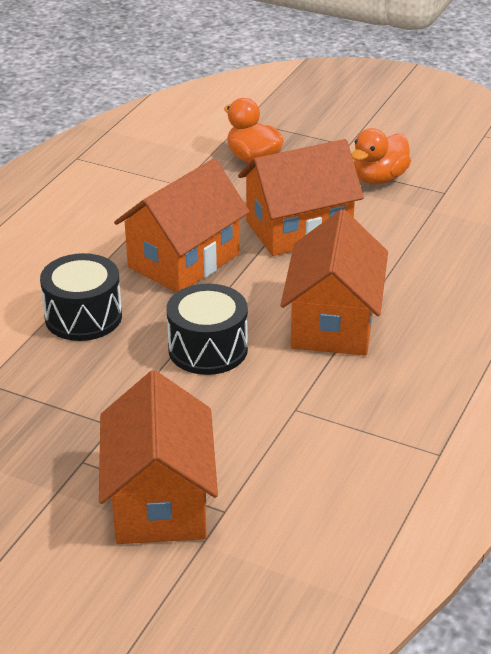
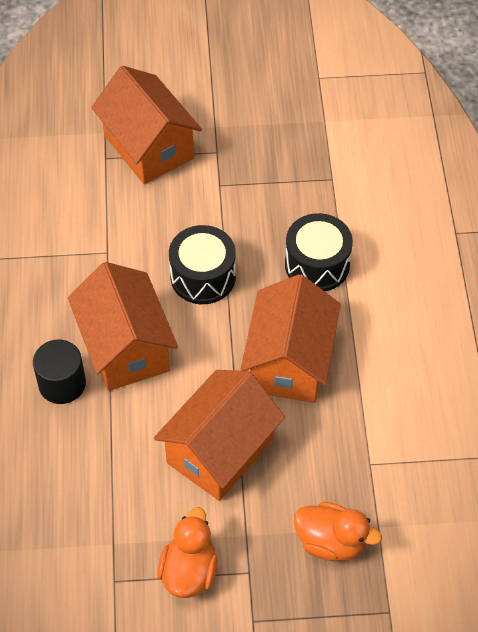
camera: 150 degrees right, 20 degrees up
none -> black cylinder [33,340,86,404]

